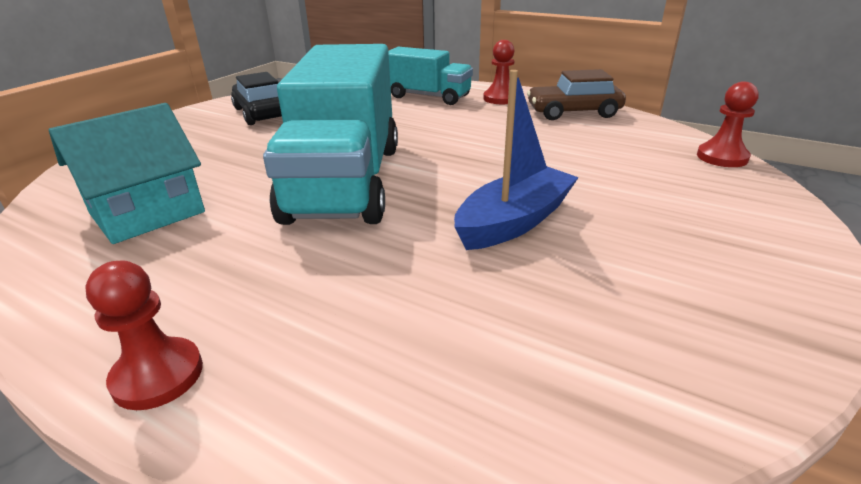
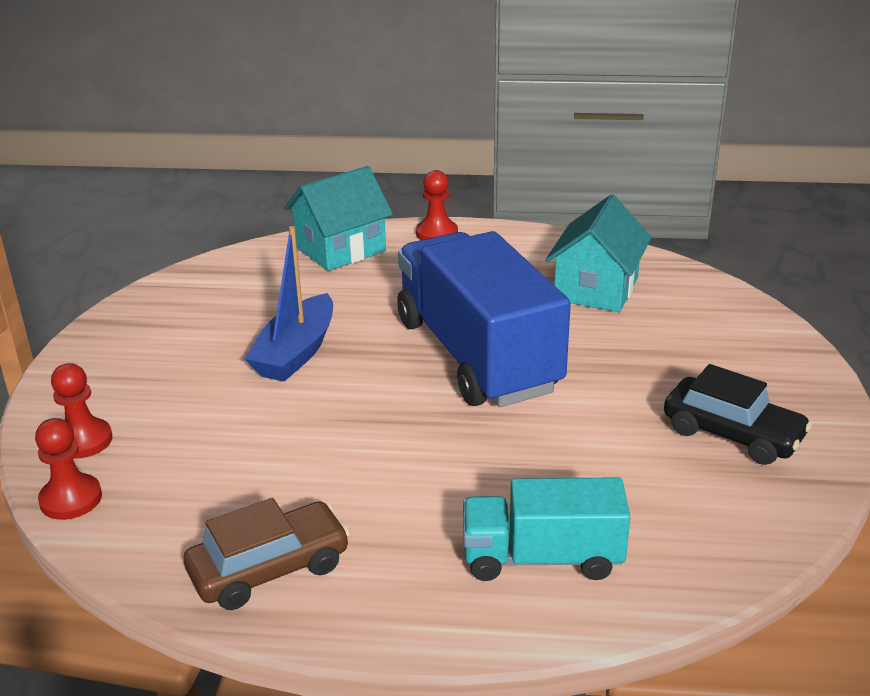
camera: 155 degrees right, 0 degrees up
turquoise truck [263,44,398,225] -> blue truck [397,231,571,407]
red pawn [483,40,515,104] -> red pawn moved to [51,363,112,459]
none -> turquoise house [284,166,393,271]

